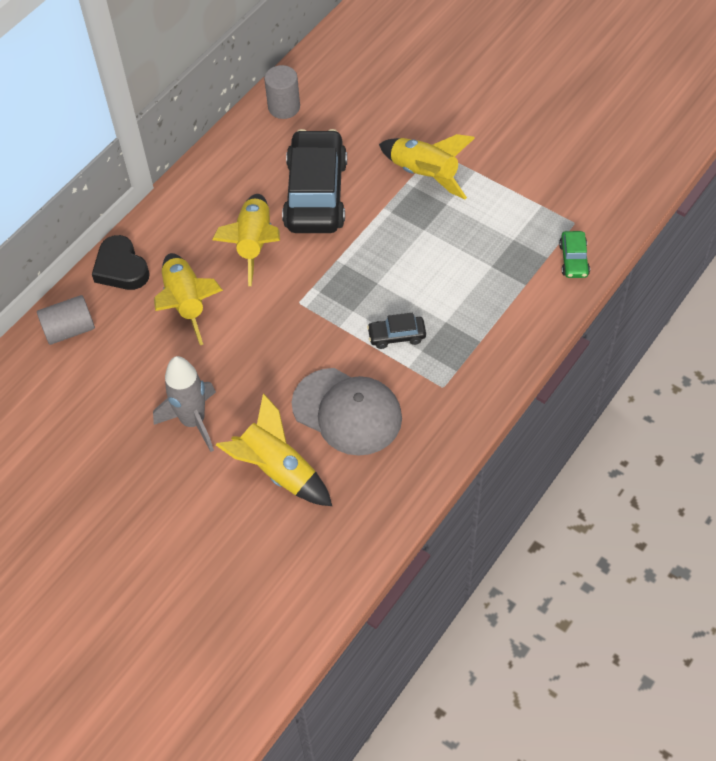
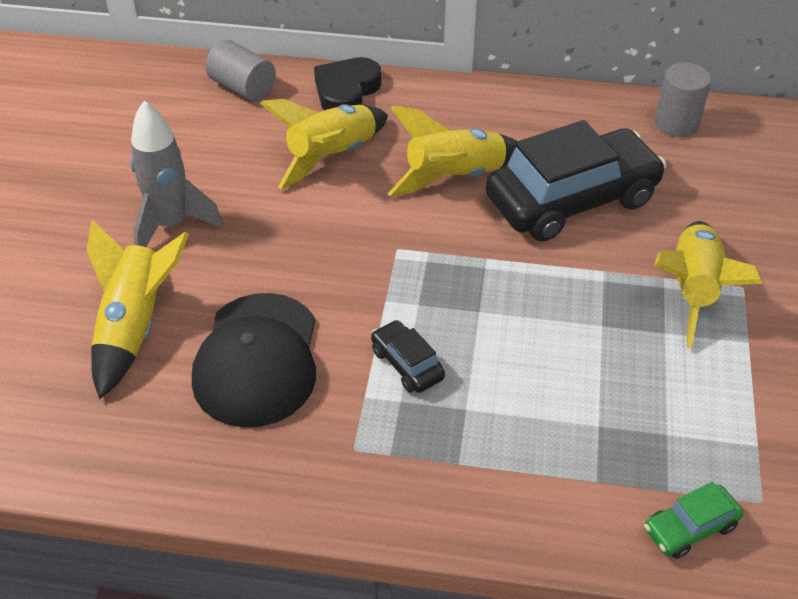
camera: 60 degrees right, 10 degrees down
grey cap [292,368,402,456] -> black cap [192,293,316,428]

